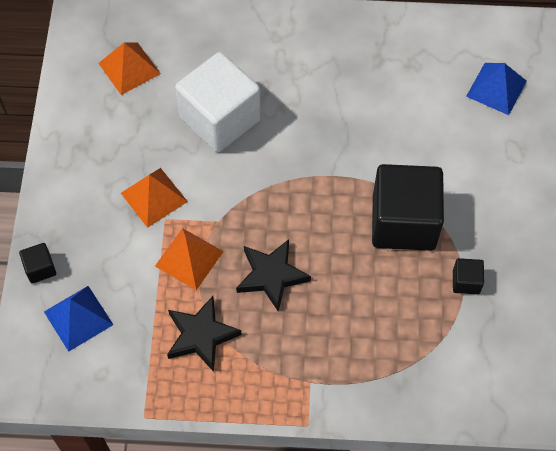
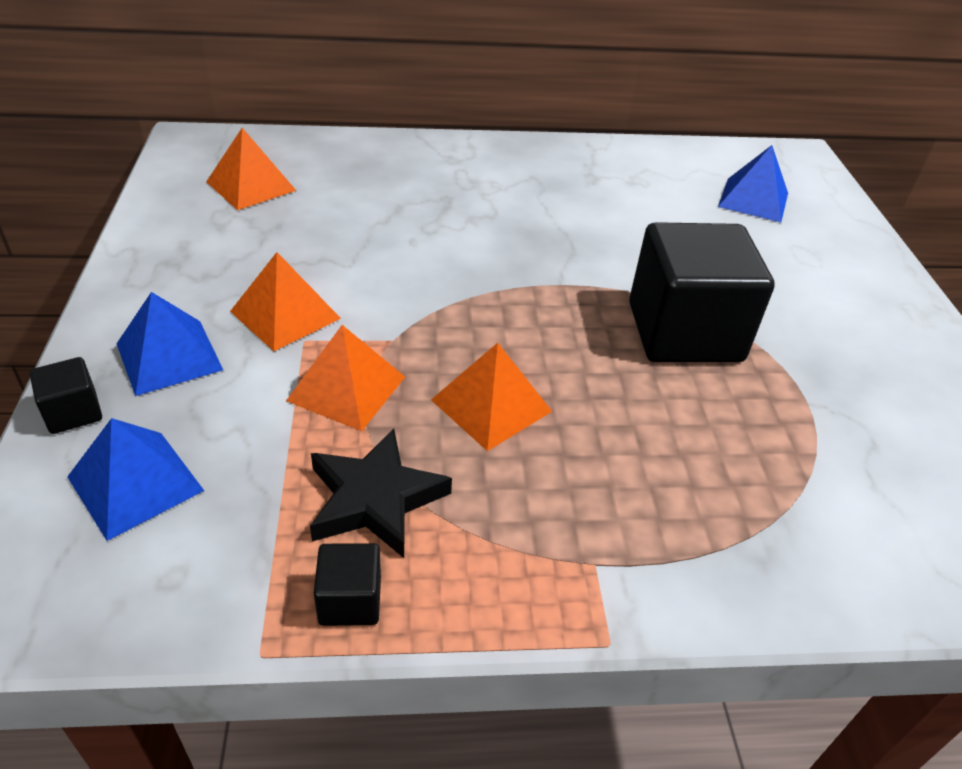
camera: 10 degrees left, 20 degrees down
white cube [175,52,261,152] -> none
black star [236,239,311,312] -> orange pyramid [431,343,552,451]
black cube [453,258,484,294] -> black cube moved to [314,543,381,626]
none -> blue pyramid [116,292,223,396]

